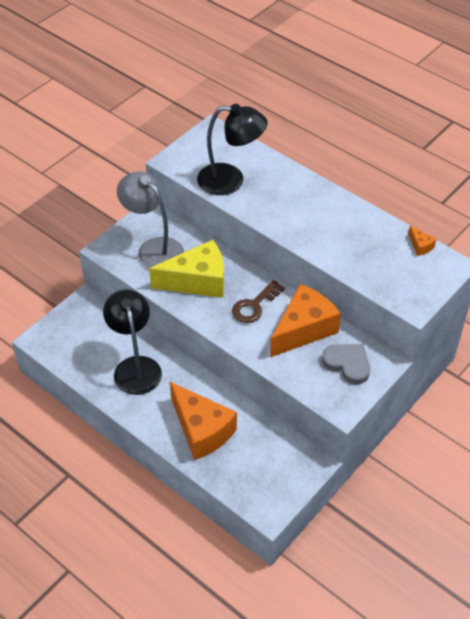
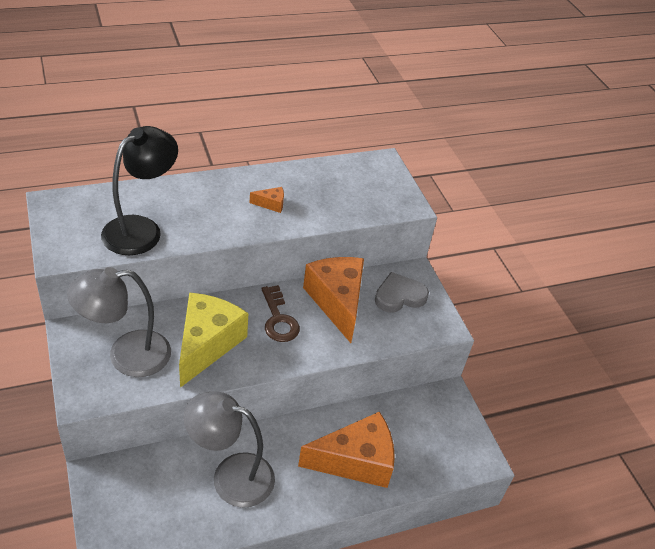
camera: 65 degrees left, 5 degrees down
black lamp [103,289,162,395] -> grey lamp [183,391,275,508]
orange cheese [408,226,436,256] -> orange cheese moved to [250,187,284,213]

